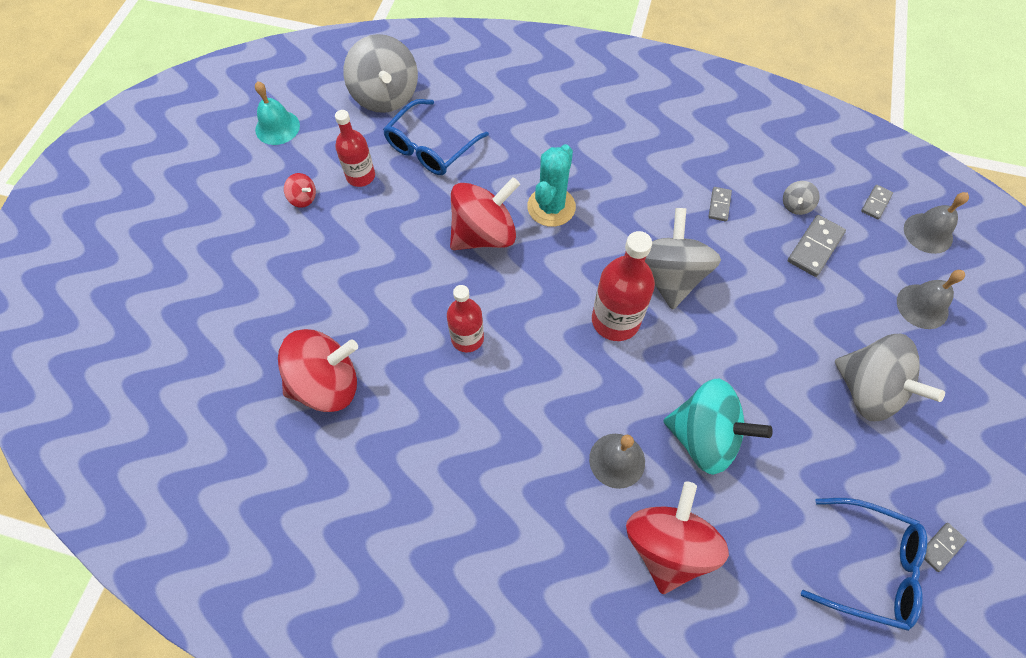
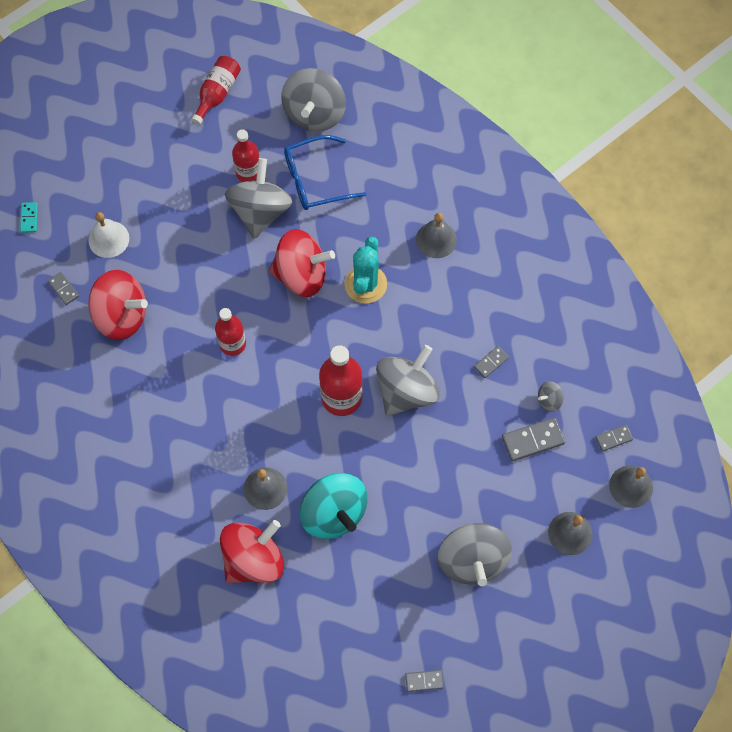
camera: 35 degrees right, 5 degrees up
turquoise bell [255,81,300,145] -> red bottle [191,56,241,125]
red spinning top [284,173,316,208] -> none
turquoise cactus [527,144,576,227] -> turquoise cactus turned 45 degrees counterclockwise [344,236,387,304]
blue glasses [801,498,927,631] -> none
none -> turquoise domino [20,202,38,233]
none -> grey domino [48,272,79,305]
none -> white bell [88,212,129,258]
none -> grey spinning top [225,158,293,239]
none -> grey bell [416,213,457,258]

